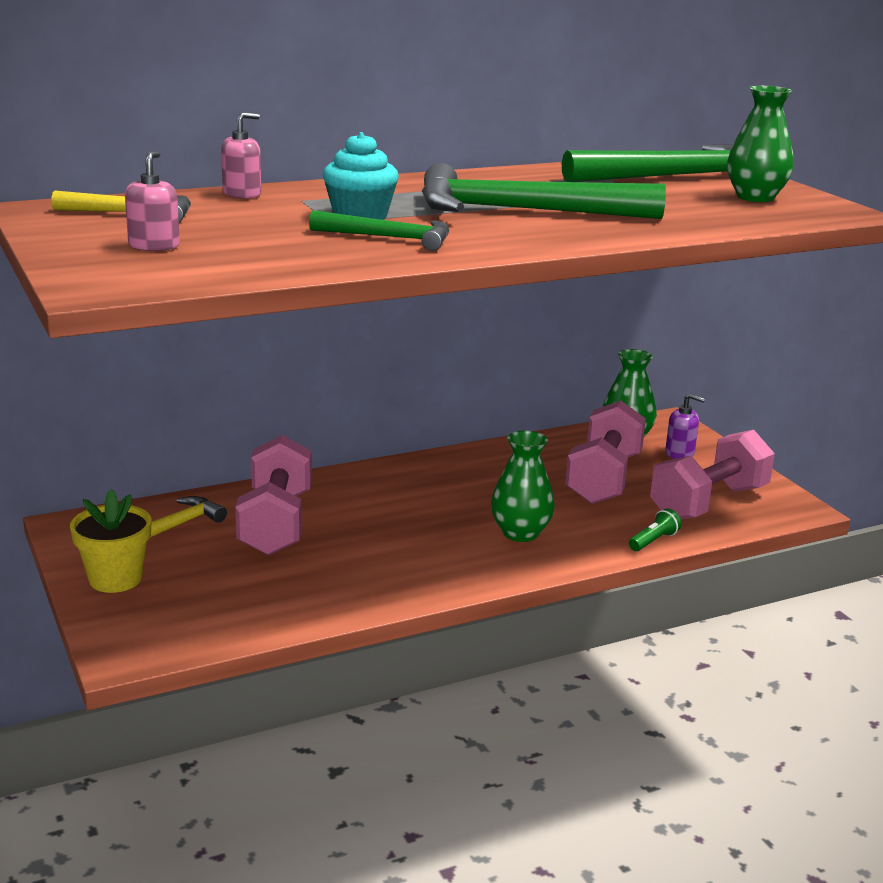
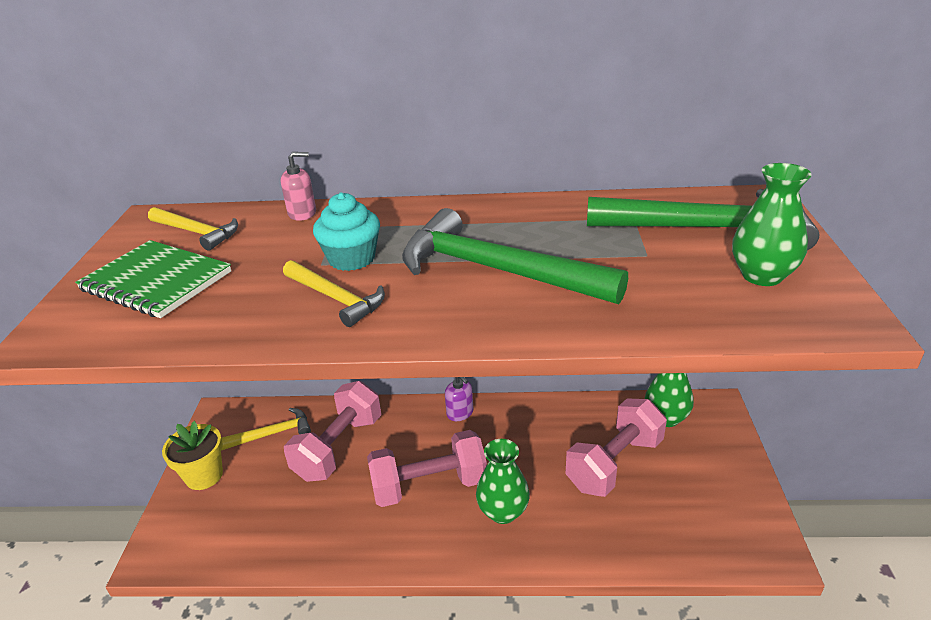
camera: 30 degrees right, 10 degrees up
pink soap dispenser [125,151,180,251] -> green notebook [75,240,231,318]
green hammer [309,210,449,251] -> yellow hammer [283,260,385,327]
green flashlight [629,508,681,551] -> none
pink dumbbell [650,430,775,519] -> pink dumbbell moved to [367,430,487,507]
purple soap dispenser [665,393,705,459] -> purple soap dispenser moved to [445,377,473,421]

